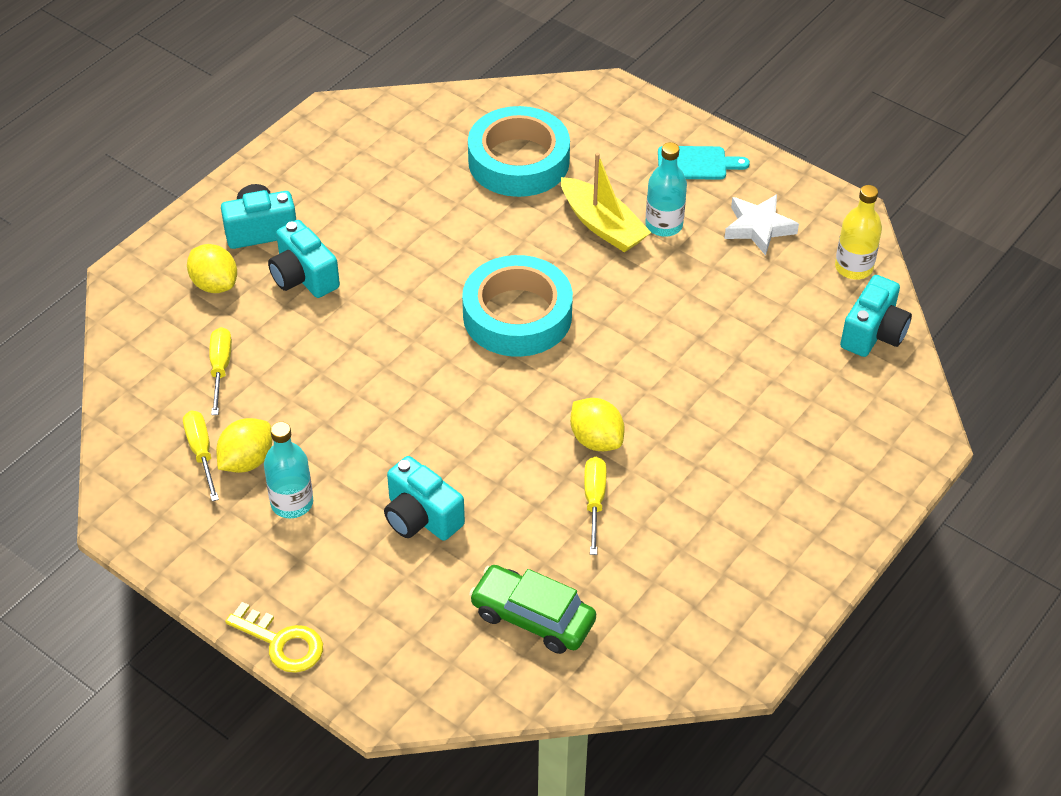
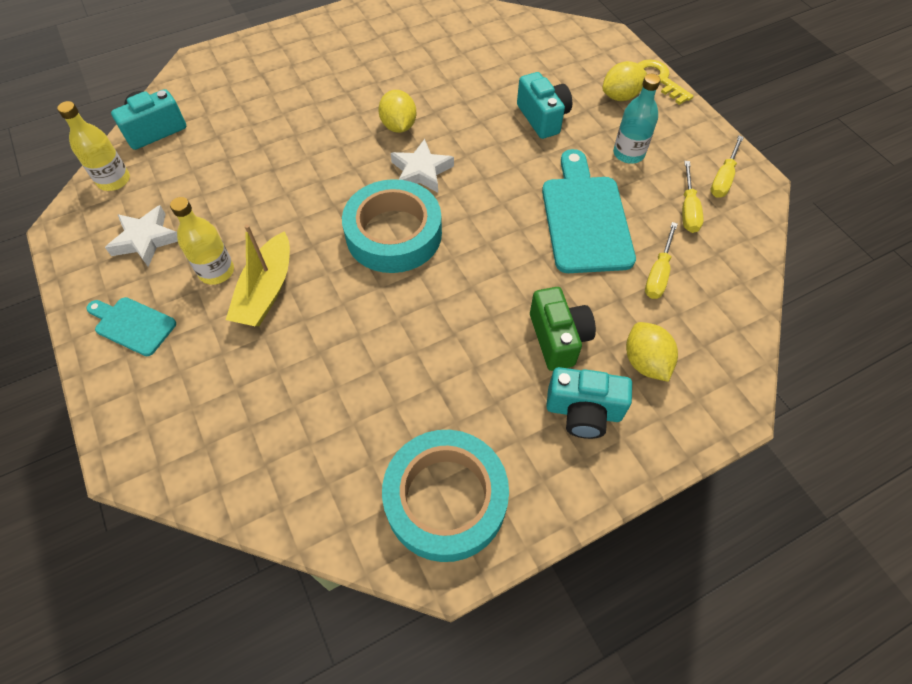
camera: 155 degrees left, 10 degrees up
yellow lemon [216,418,272,473] -> yellow lemon moved to [602,61,647,101]
turquoise camera [268,220,340,298] -> green camera [530,287,596,371]
turquoise tape [468,106,570,197] -> turquoise tape moved to [382,430,509,562]
green car [469,565,596,654] -> none
yellow boat [561,153,652,252] -> yellow boat turned 150 degrees counterclockwise [226,224,290,326]
yellow screwdriver [584,457,607,555] -> yellow screwdriver moved to [710,136,744,198]
turquoise bottle [645,142,687,237] -> yellow bottle [170,197,234,285]
none -> white star [391,139,454,193]
none -> turquoise cutting board [542,149,636,273]

